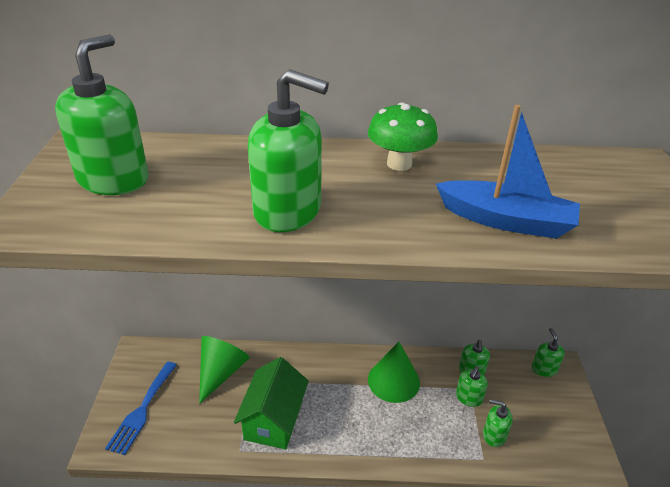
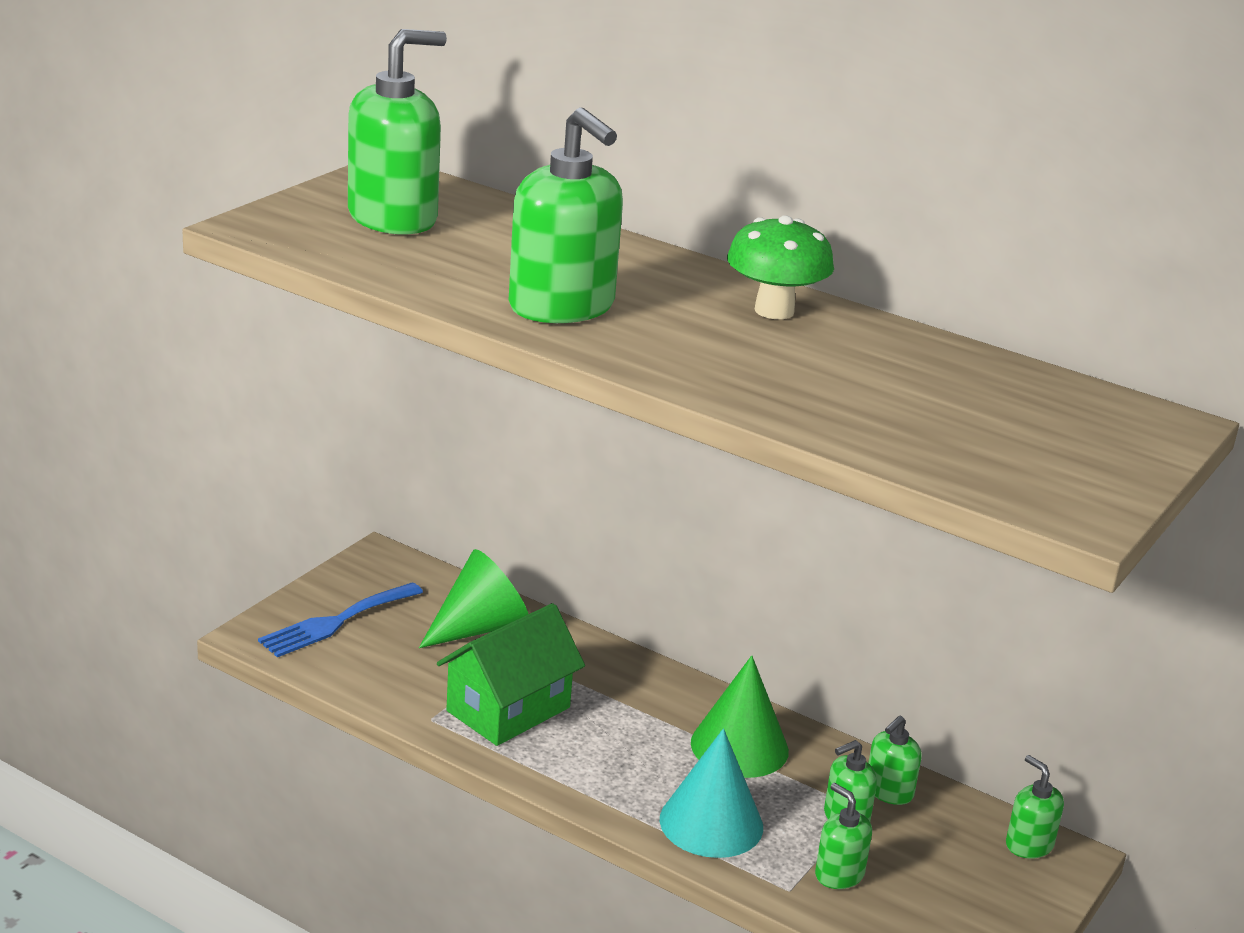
camera: 30 degrees right, 10 degrees down
blue boat [436,105,580,239] -> none
green soap dispenser [532,328,565,377] -> green soap dispenser turned 60 degrees counterclockwise [1006,755,1064,859]
none -> turquoise cone [660,728,763,858]

